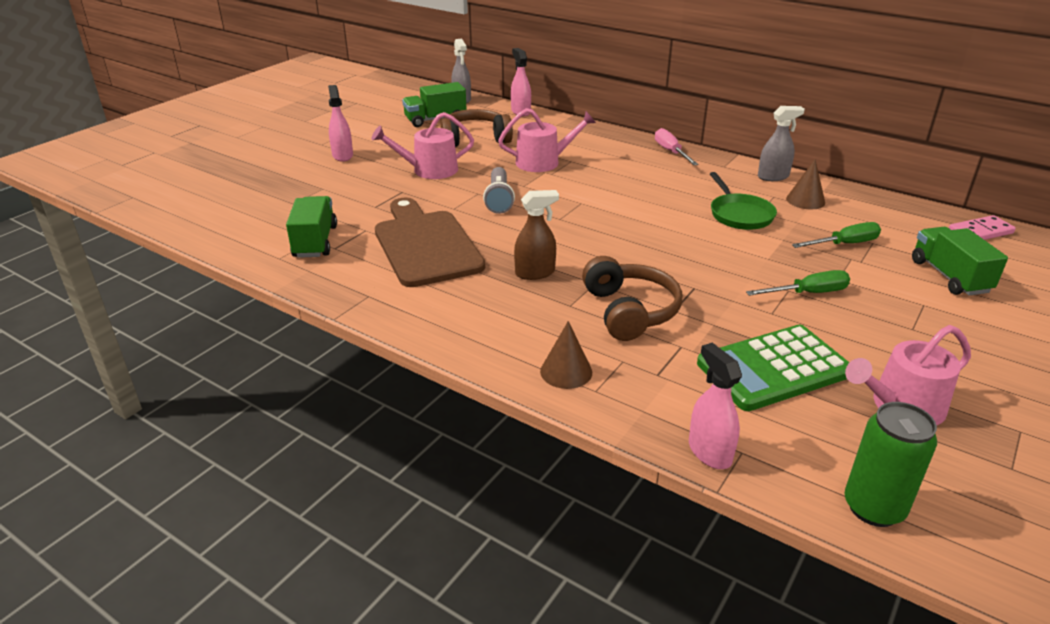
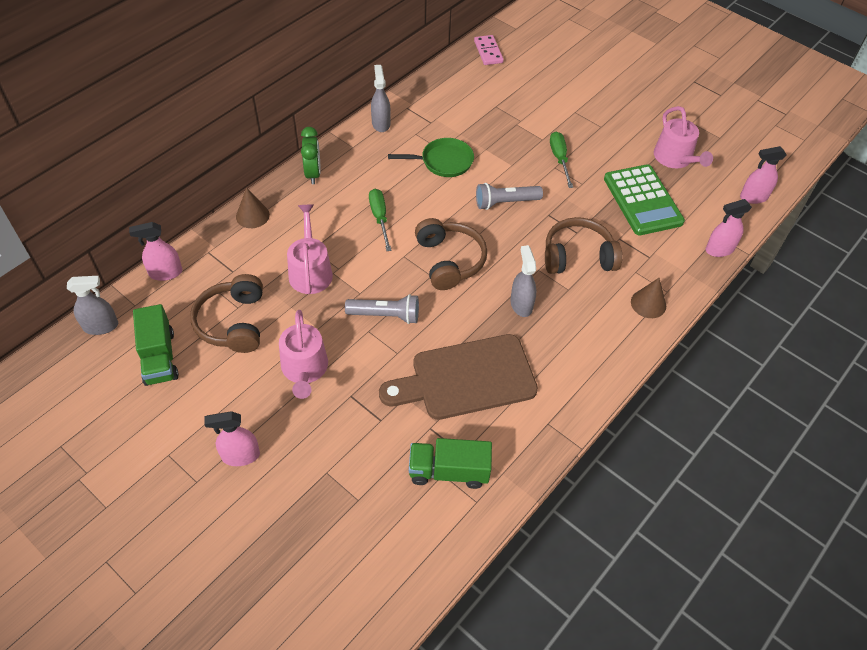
camera: 85 degrees left, 20 degrees up
brown spray bottle [514,190,559,280] -> grey spray bottle [511,245,536,317]
pink screwdriver [655,128,698,165] -> green clock [301,127,321,184]
brown cone [786,159,825,210] -> brown cone moved to [236,187,270,228]
green screwdriver [792,222,881,248] -> green screwdriver moved to [369,189,392,251]
green can [844,402,937,527] -> pink spray bottle [740,146,787,204]
green truck [912,227,1008,296] -> none
none -> brown headphones [415,218,487,290]
none -> grey flashlight [476,183,543,210]

